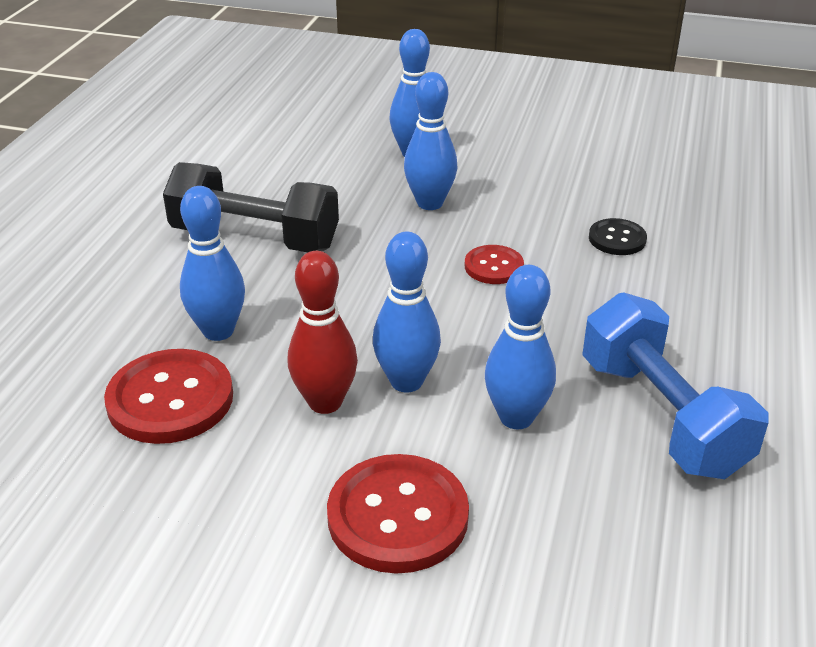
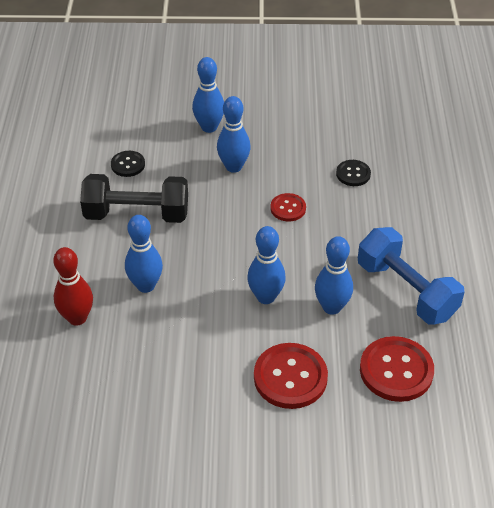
camera: 15 degrees left, 10 degrees up
red button [104,349,233,444] -> red button moved to [360,336,434,402]
red bowling pin [288,251,358,414] -> red bowling pin moved to [53,247,93,326]
none -> black button [111,151,145,177]

